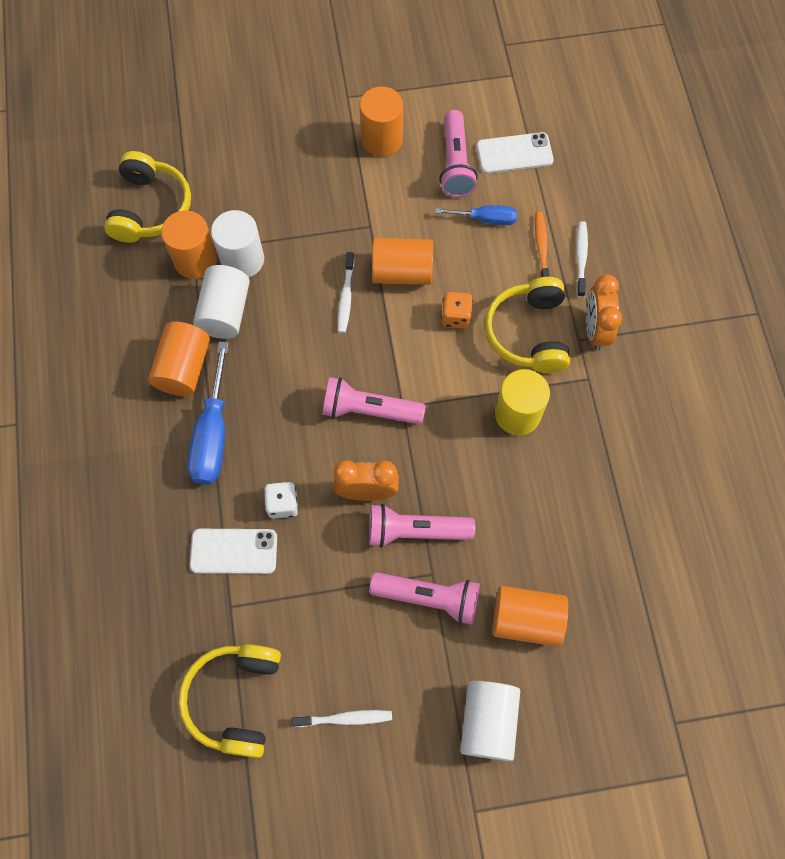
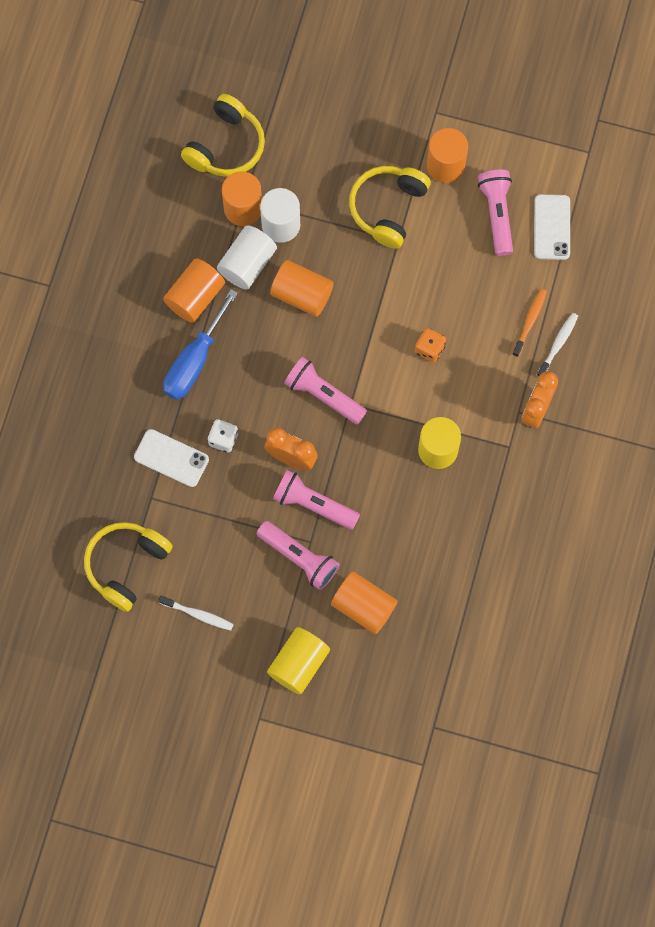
camera: 25 degrees right, 5 degrees up
white toothbrush [338,252,355,333] -> none
orange cylinder [372,238,433,285] -> orange cylinder moved to [270,260,333,317]
blue screwdriver [435,205,517,225] -> none
pink flashlight [439,110,478,197] -> pink flashlight turned 150 degrees clockwise [478,170,513,256]
white cylinder [460,681,520,761] -> yellow cylinder [267,627,330,694]
white phone [476,132,554,174] -> white phone turned 75 degrees clockwise [534,194,570,260]
yellow headphones [485,277,570,373] -> yellow headphones moved to [349,166,431,249]

